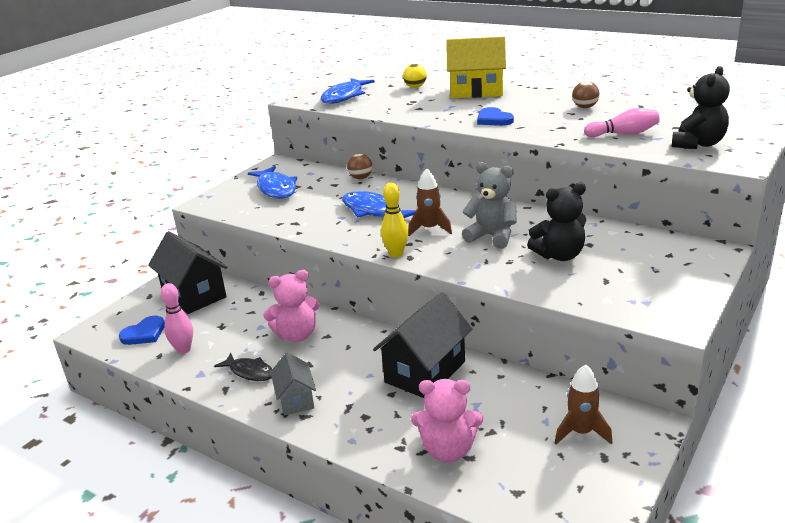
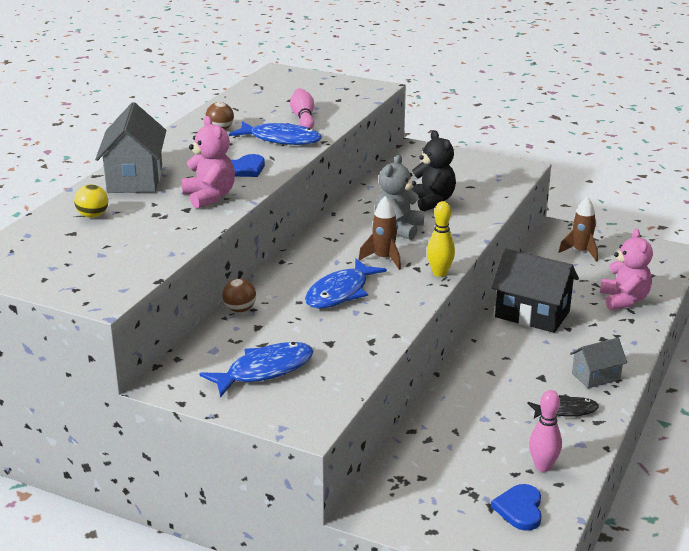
camera: 100 degrees left, 0 degrees up
blue heart [119,316,165,345] -> blue heart turned 120 degrees counterclockwise [491,484,542,531]
black house [148,231,228,314] -> none
black fish [214,353,272,381] -> black fish turned 60 degrees clockwise [527,395,599,418]
pink teddy bear [263,270,320,342] -> pink teddy bear moved to [181,116,235,209]
blue fish [321,78,375,104] -> blue fish moved to [229,121,322,145]
yellow house [447,36,506,98] -> grey house [95,102,166,193]
black teddy bear [672,66,730,149] -> none

